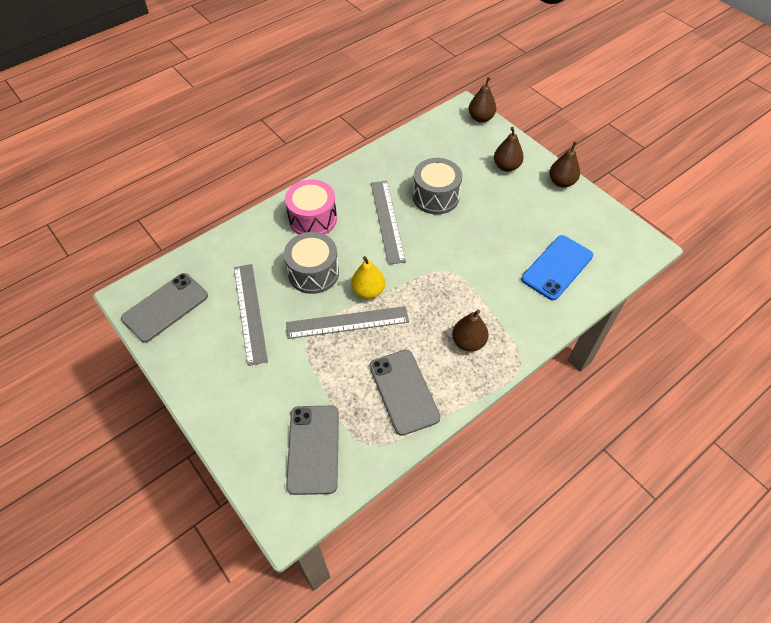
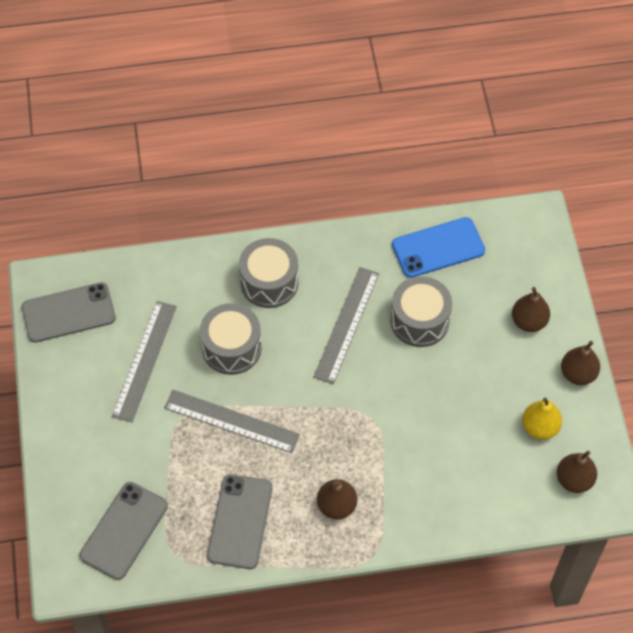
camera: 30 degrees right, 5 degrees up
pink drum [285,179,337,235] -> grey drum [239,238,299,308]
yellow pear [351,256,385,299] -> yellow pear moved to [522,398,562,440]
brown pear [469,77,496,123] -> brown pear moved to [557,451,597,493]
blue phone [521,235,593,300] -> blue phone moved to [392,217,485,278]

